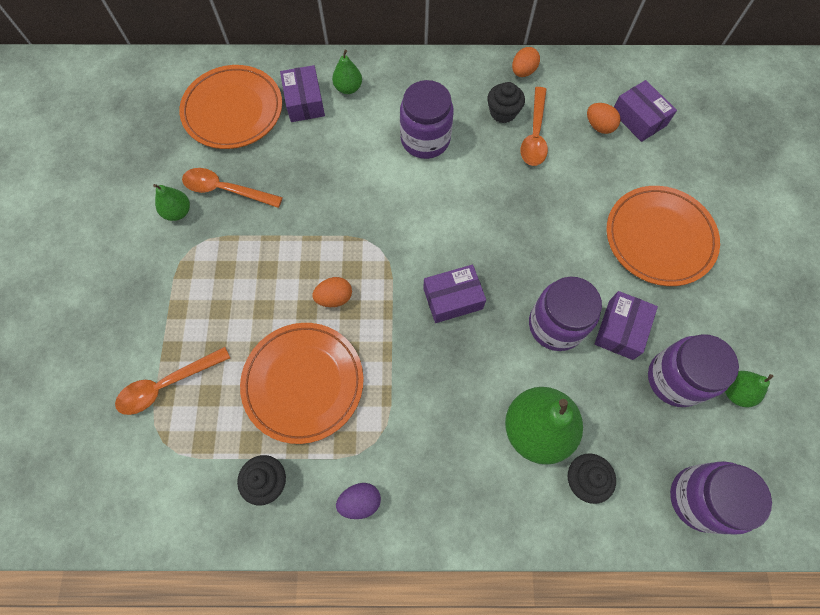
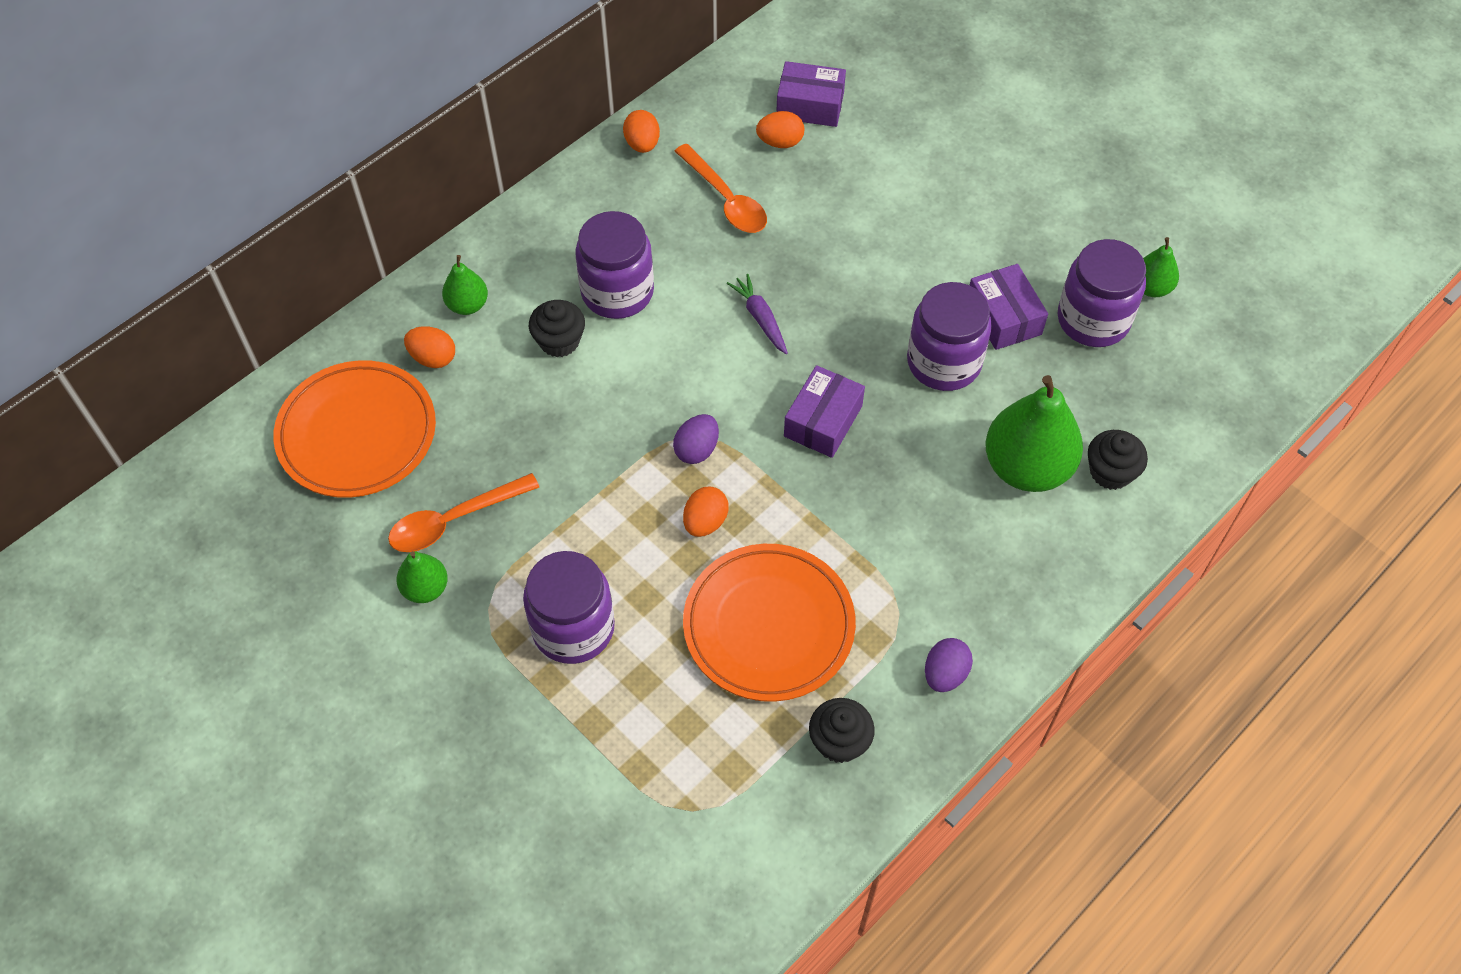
camera: 45 degrees left, 10 degrees down
orange spoon [115,347,230,415] -> none
purple box [280,65,325,122] -> orange egg [404,326,455,368]
black cupcake [487,82,525,123] -> black cupcake moved to [529,300,585,357]
orange plate [606,186,720,286] -> none
purple jar [670,461,772,535] -> purple jar moved to [523,551,615,664]
none -> purple egg [673,414,719,464]
none -> purple carrot [727,274,788,354]

